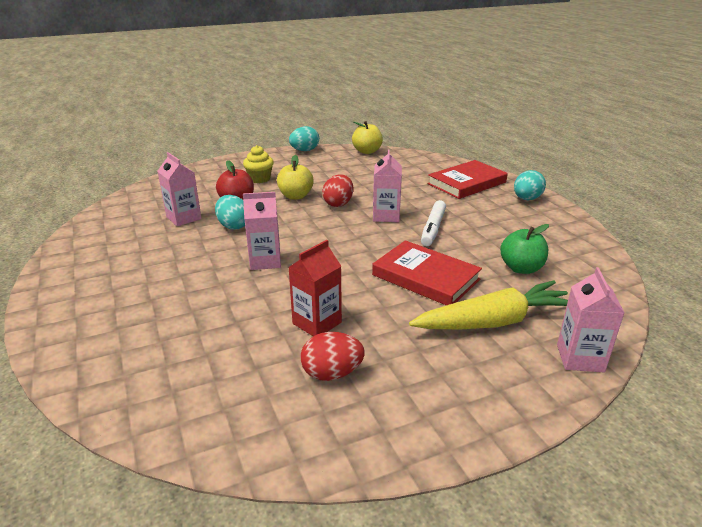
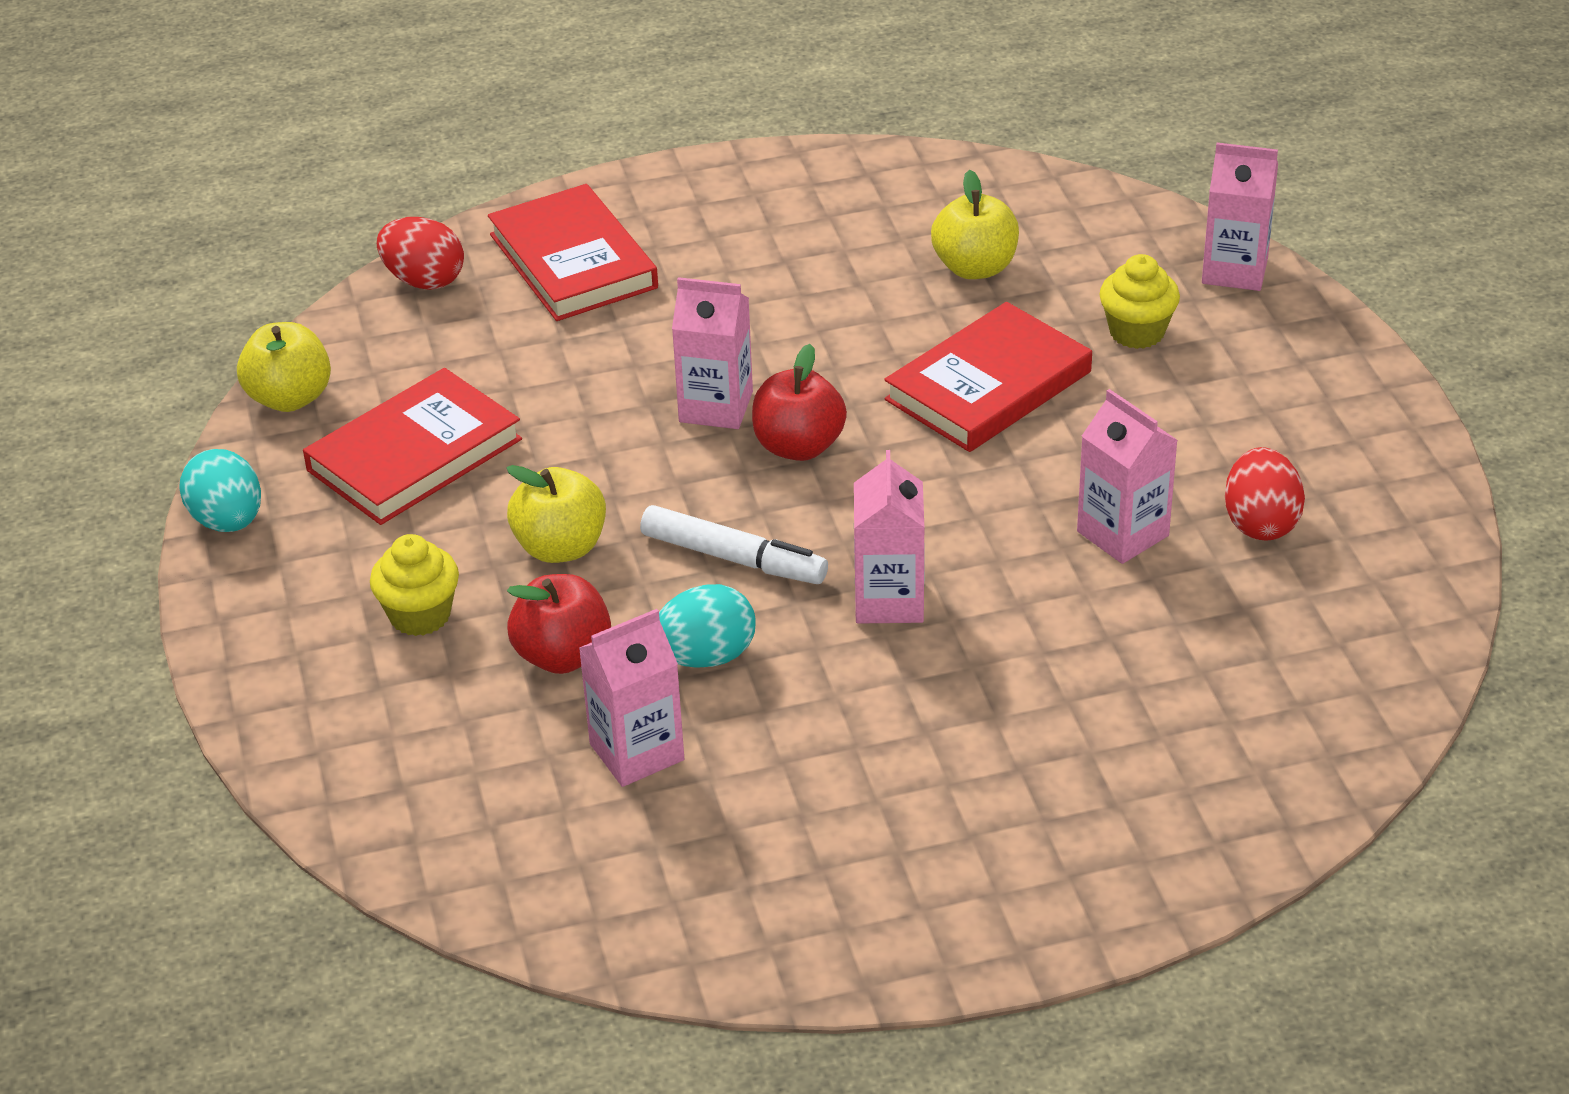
camera: 80 degrees left, 10 degrees up
red carton [288,240,342,336] -> pink carton [1077,389,1178,564]
red egg [322,174,354,207] -> red egg moved to [377,217,464,290]
yellow carrot [409,280,568,329] -> yellow cupcake [1099,254,1180,349]
white marker [421,200,446,246] -> white marker moved to [640,505,828,584]
green apple [500,224,549,274] -> yellow apple [931,170,1019,279]
turquoise egg [514,170,546,200] -> none
none -> red book [303,368,522,525]
none -> red apple [752,344,847,461]

